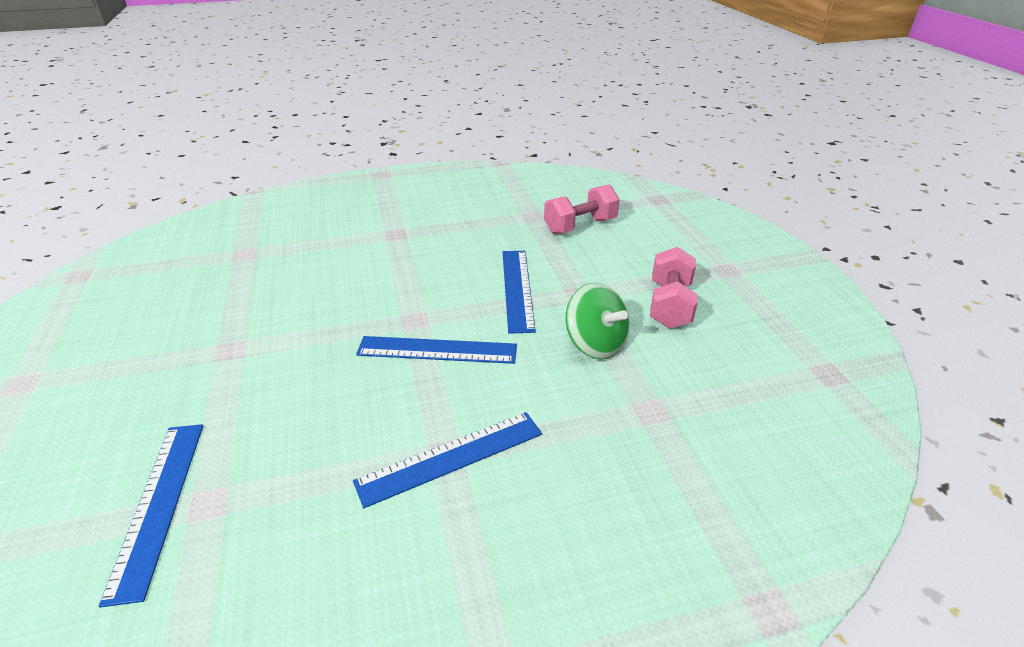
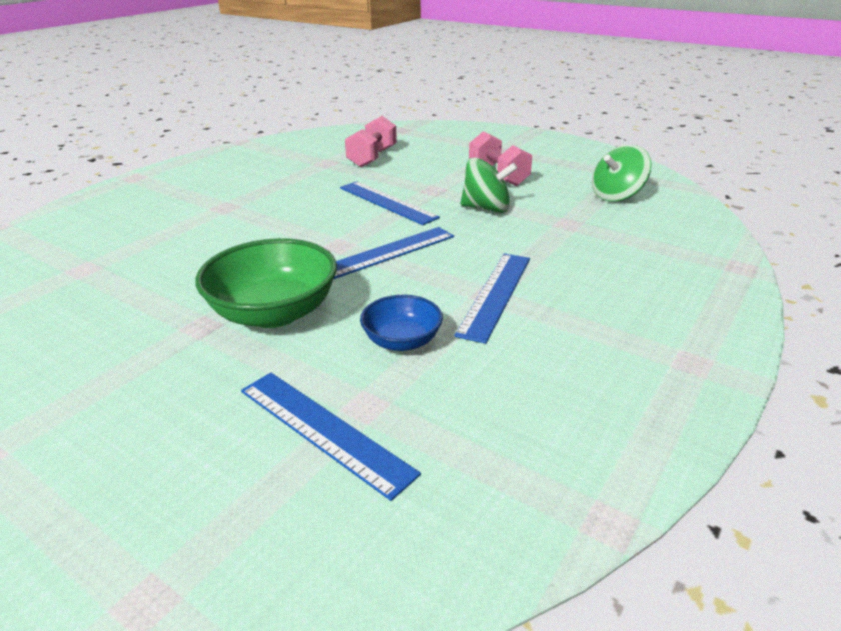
camera: 40 degrees left, 5 degrees down
none -> green bowl [195,238,337,328]
none -> blue bowl [360,295,443,351]
none -> green spinning top [592,145,651,202]

